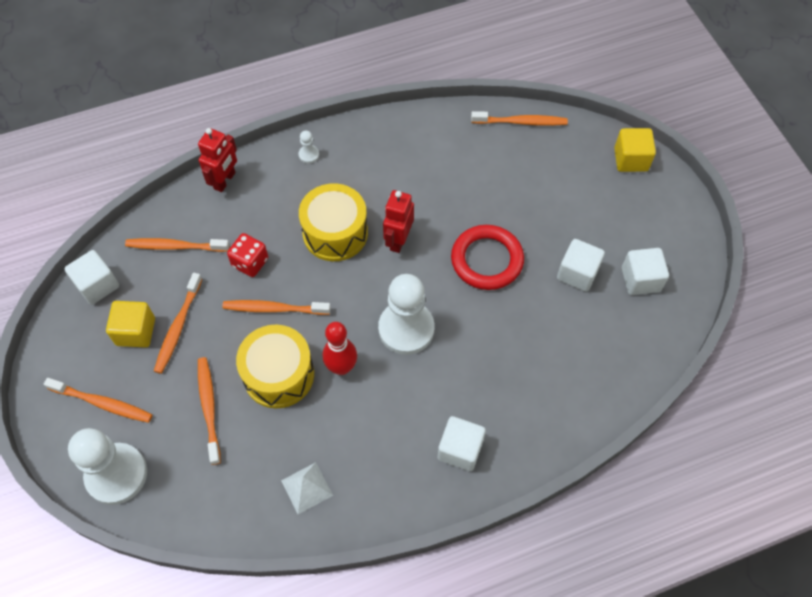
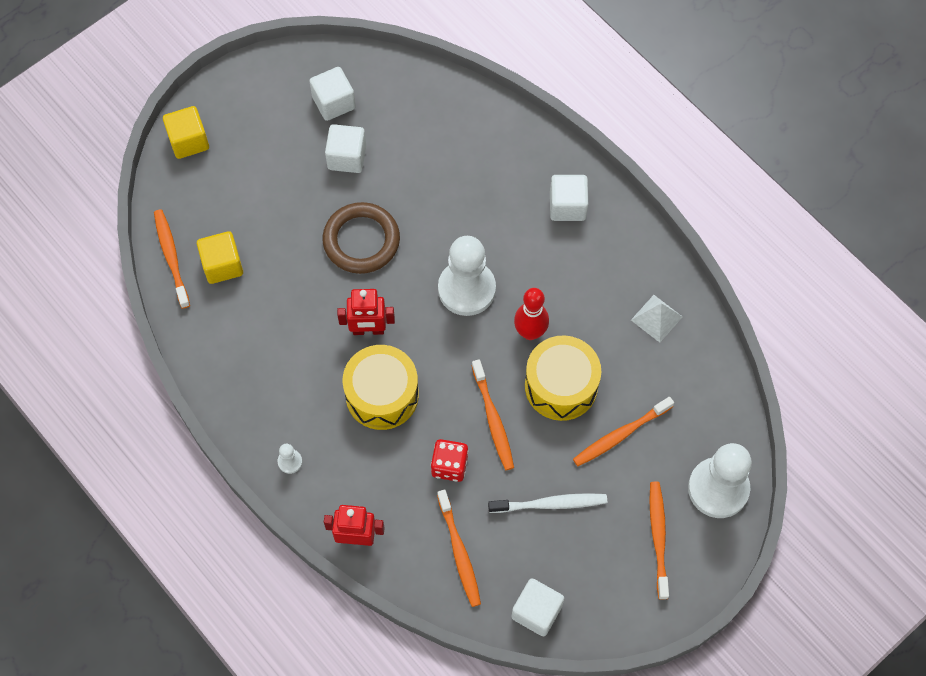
camera: 110 degrees left, 5 degrees up
yellow cube [106,301,155,348] -> yellow cube moved to [197,231,243,284]
orange toothbrush [154,273,202,374] -> white toothbrush [488,493,607,513]
red ring [451,225,524,290] -> brown ring [322,202,400,274]

